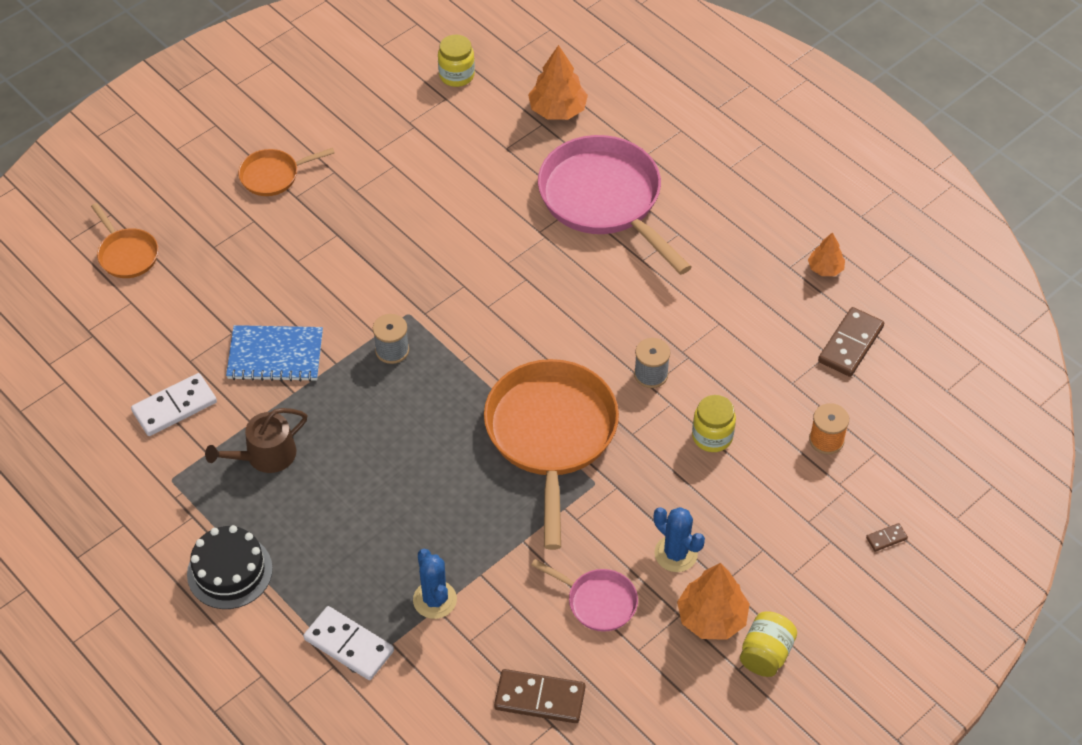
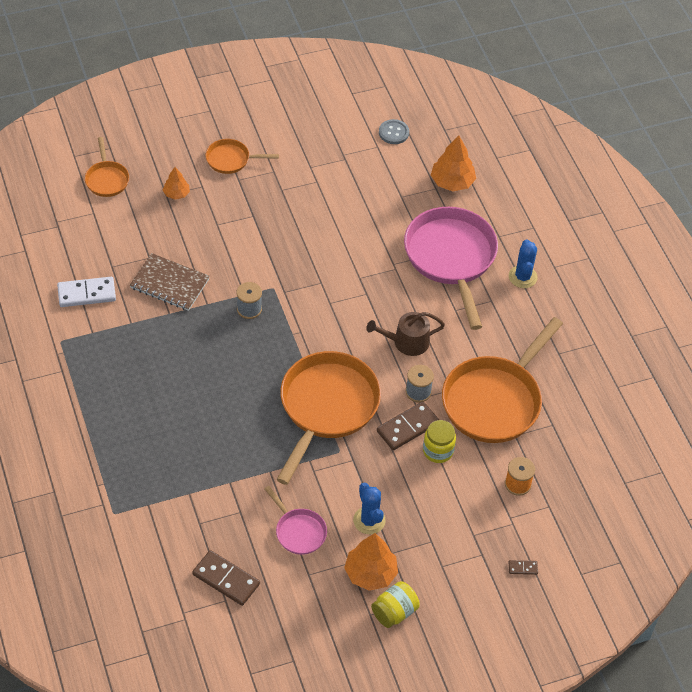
camera: 20 degrees right, 0 degrees up
black cake [187,525,273,609] -> none
brown watering can [205,408,307,473] -> brown watering can moved to [366,312,445,356]
blue notebook [226,325,323,382] -> brown notebook [130,253,210,311]
white domino [303,606,394,680] -> none
blue cactus [413,549,457,619] -> blue cactus moved to [509,239,538,288]
yellow jar [438,35,475,87] -> grey button [379,119,409,144]
orange tree [808,232,845,276] -> orange tree moved to [163,167,190,200]
brown domino [818,307,884,377] -> brown domino moved to [377,401,439,450]
none -> orange pan [442,317,563,443]

